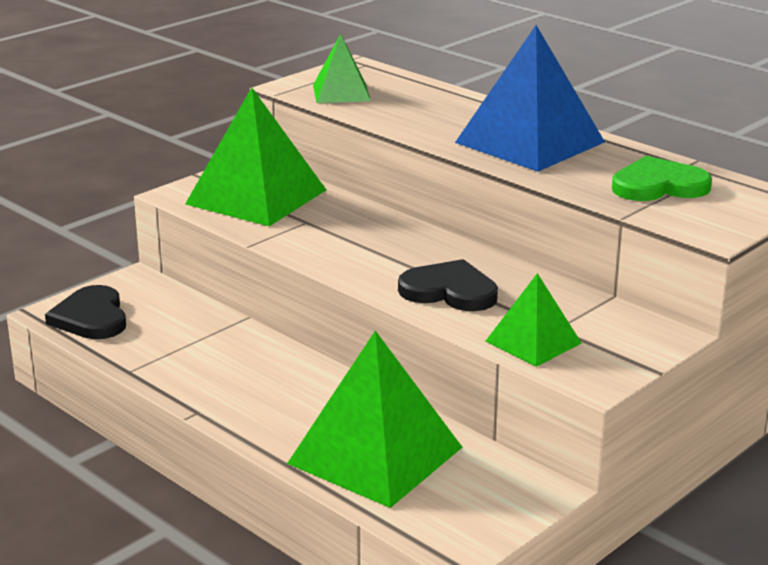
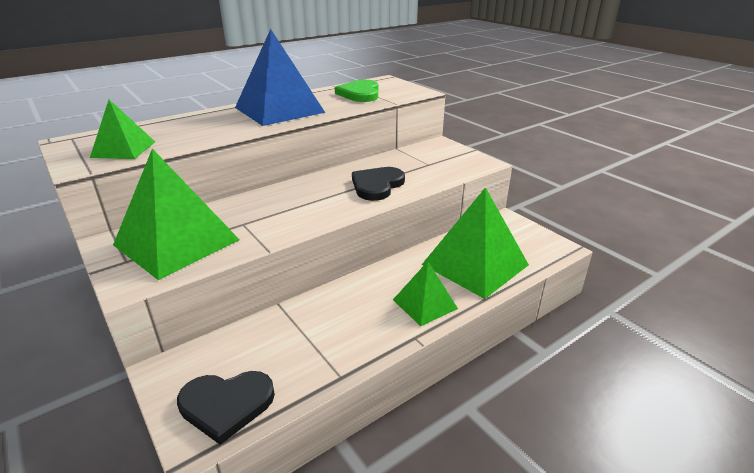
camera: 80 degrees left, 5 degrees up
green pyramid [485,273,582,367] -> green pyramid moved to [393,261,458,326]

